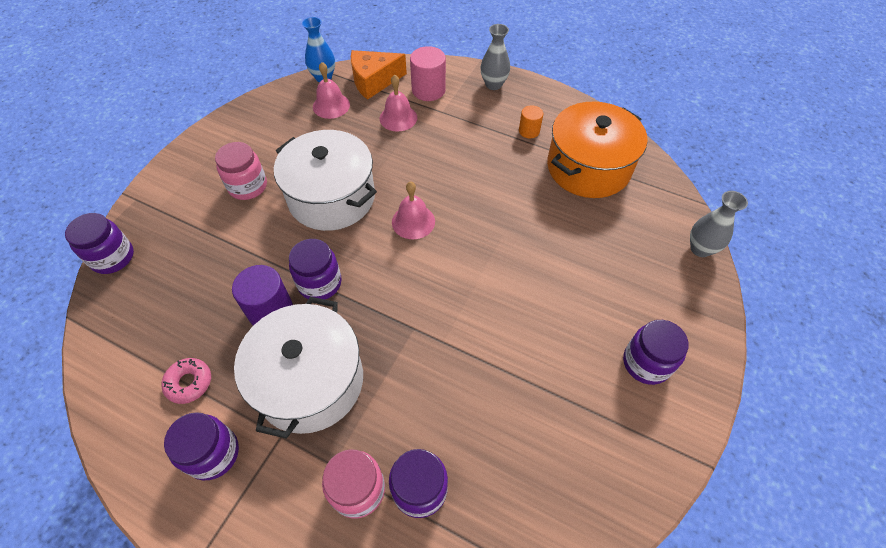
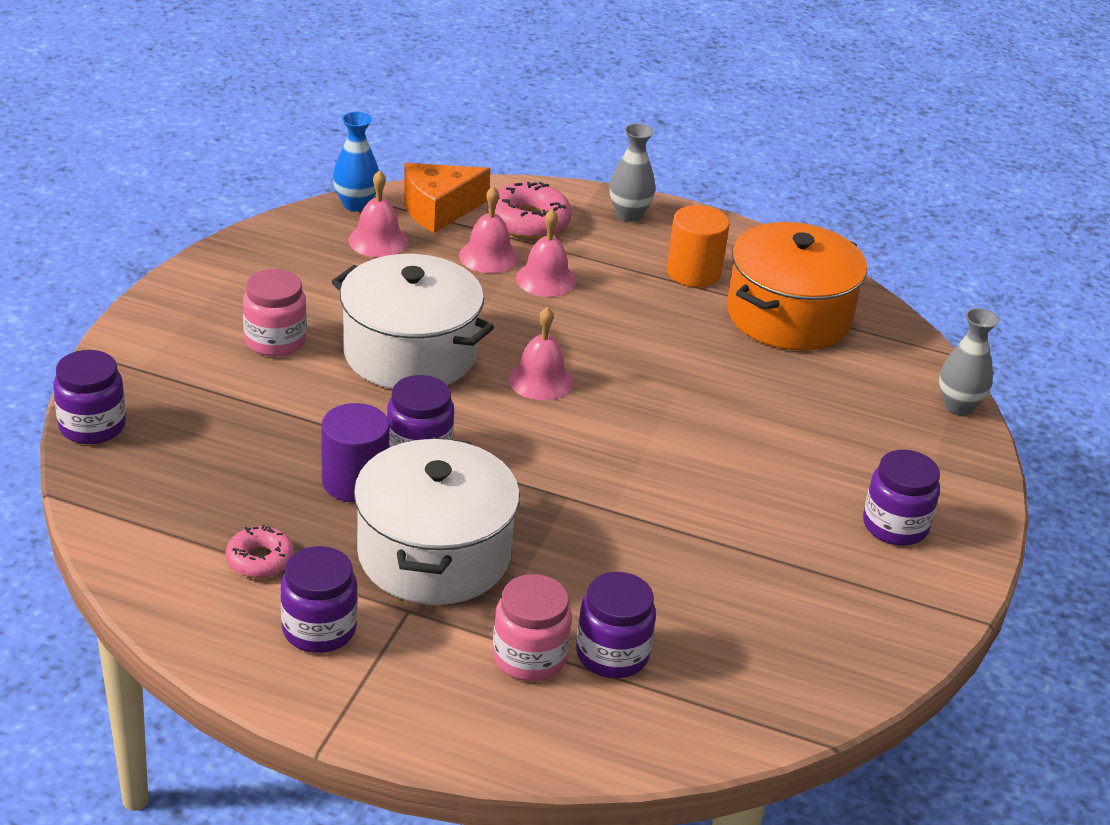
camera: 10 degrees left, 20 degrees down
pink cylinder [410,46,446,101] -> pink donut [487,182,572,239]
orange cylinder [519,105,543,139] -> orange cylinder [667,205,730,287], size x1.70
none -> pink bell [516,209,576,297]

